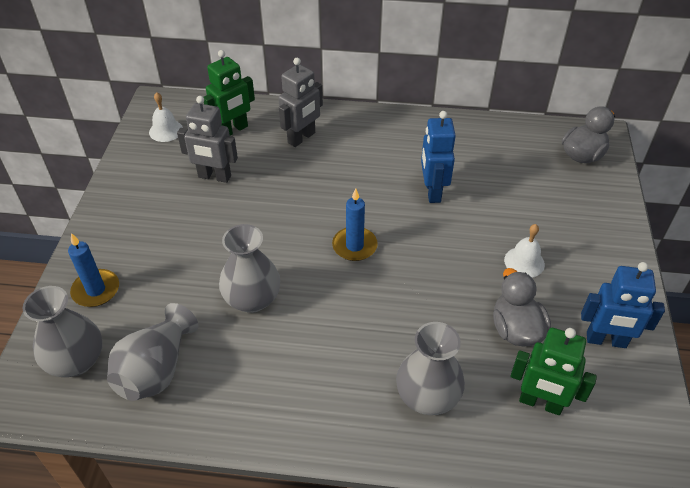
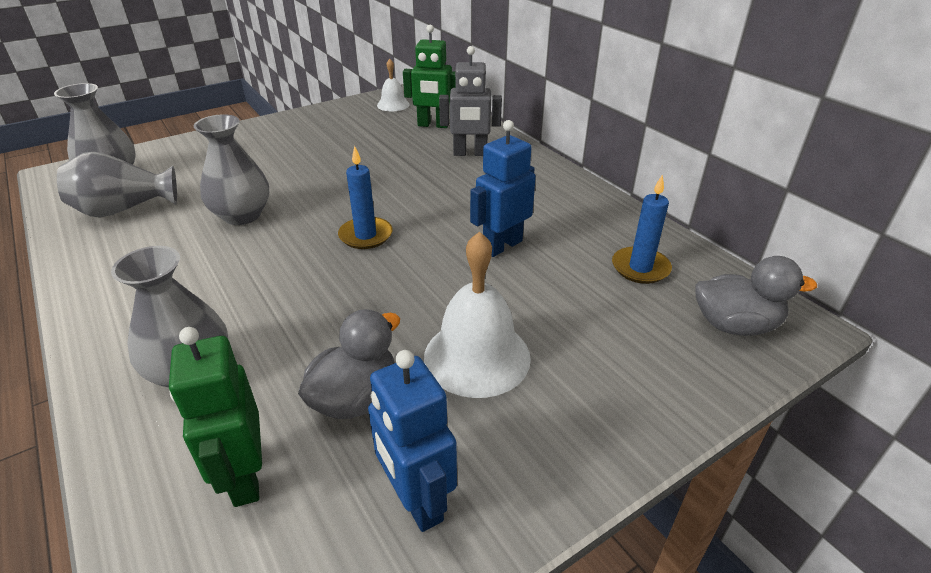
camera: 50 degrees right, 10 degrees down
blue candle [68,233,119,307] -> blue candle moved to [612,175,672,284]
grey robot [177,96,238,183] -> none
white bell [504,224,545,277] -> white bell [424,231,531,398], size x1.77

